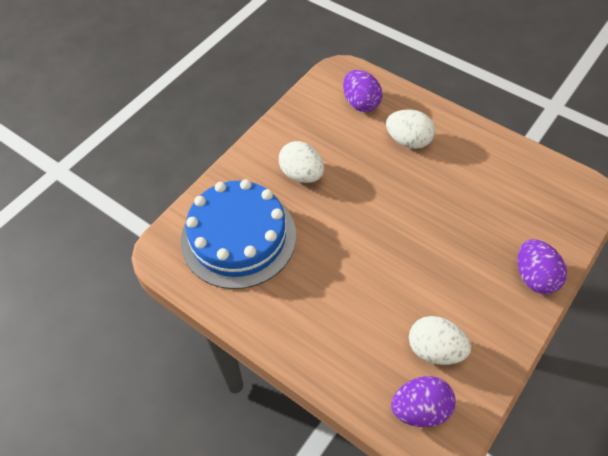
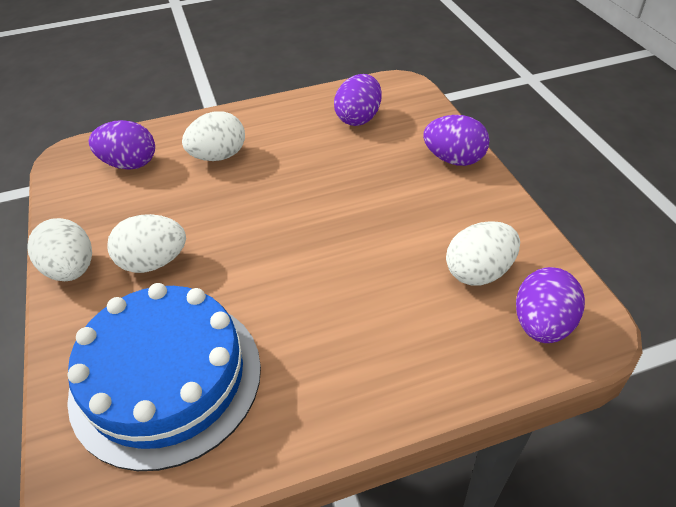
camera: 55 degrees left, 10 degrees down
none -> white egg [27,218,92,281]
none -> purple egg [334,74,382,126]

